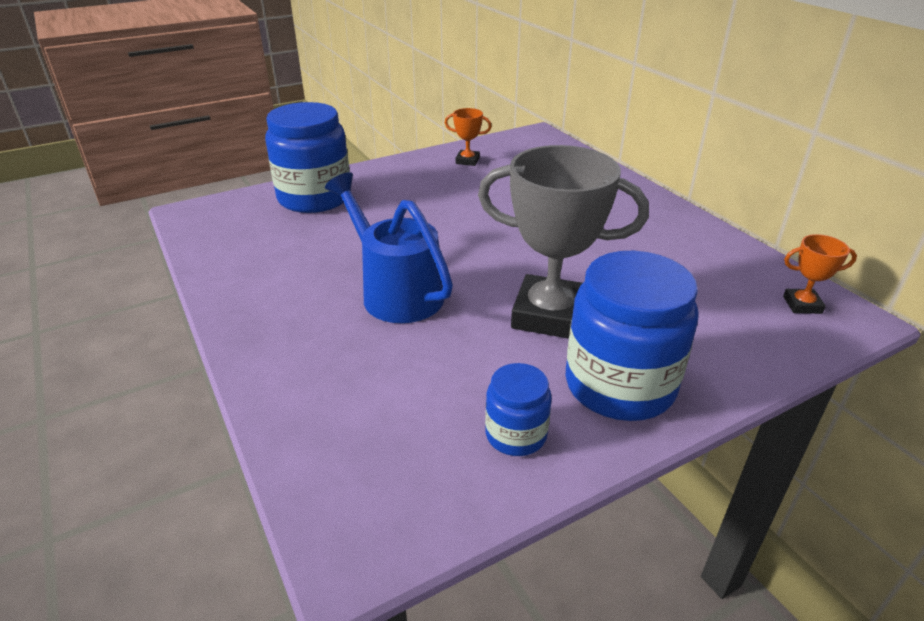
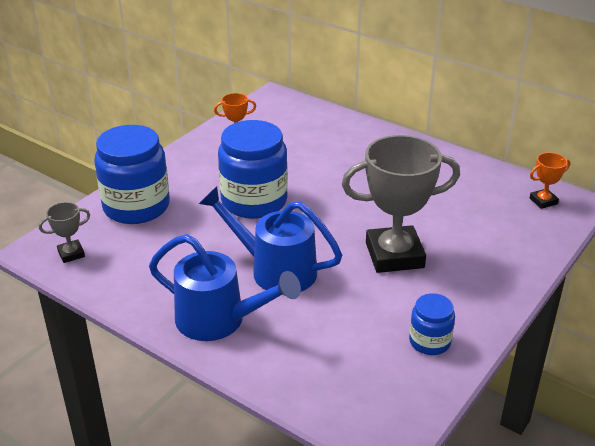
camera: 25 degrees left, 0 degrees up
blue jar [566,251,699,421] -> blue jar moved to [218,120,288,219]
none -> grey trophy [39,202,90,263]
none -> blue watering can [149,234,301,341]

